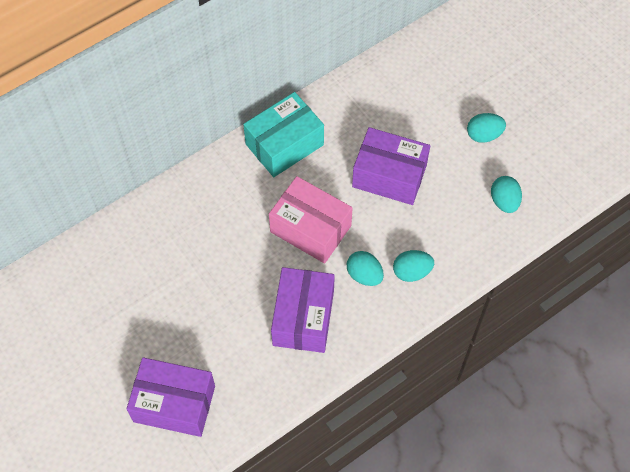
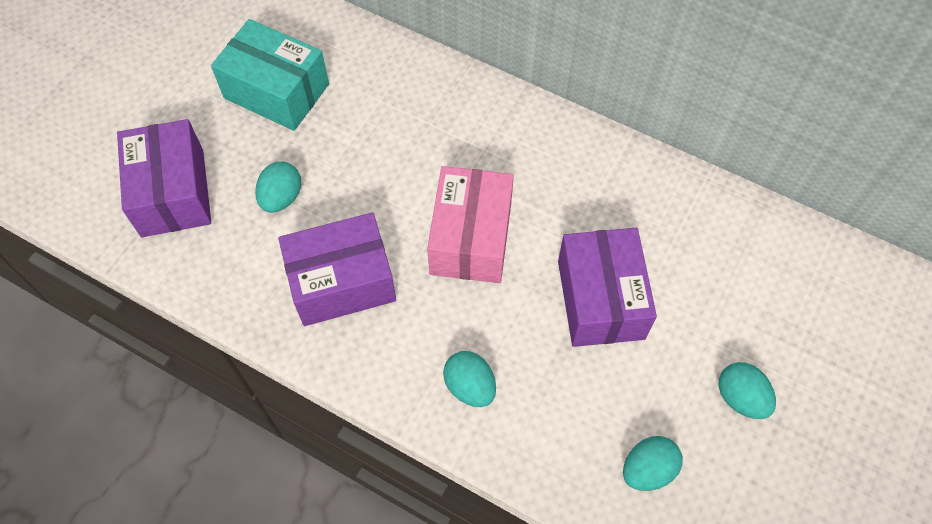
camera: 65 degrees right, 0 degrees up
turquoise box [243,92,324,177] -> turquoise box moved to [211,19,329,131]
turquoise egg [347,251,384,286] -> turquoise egg moved to [255,162,301,213]

